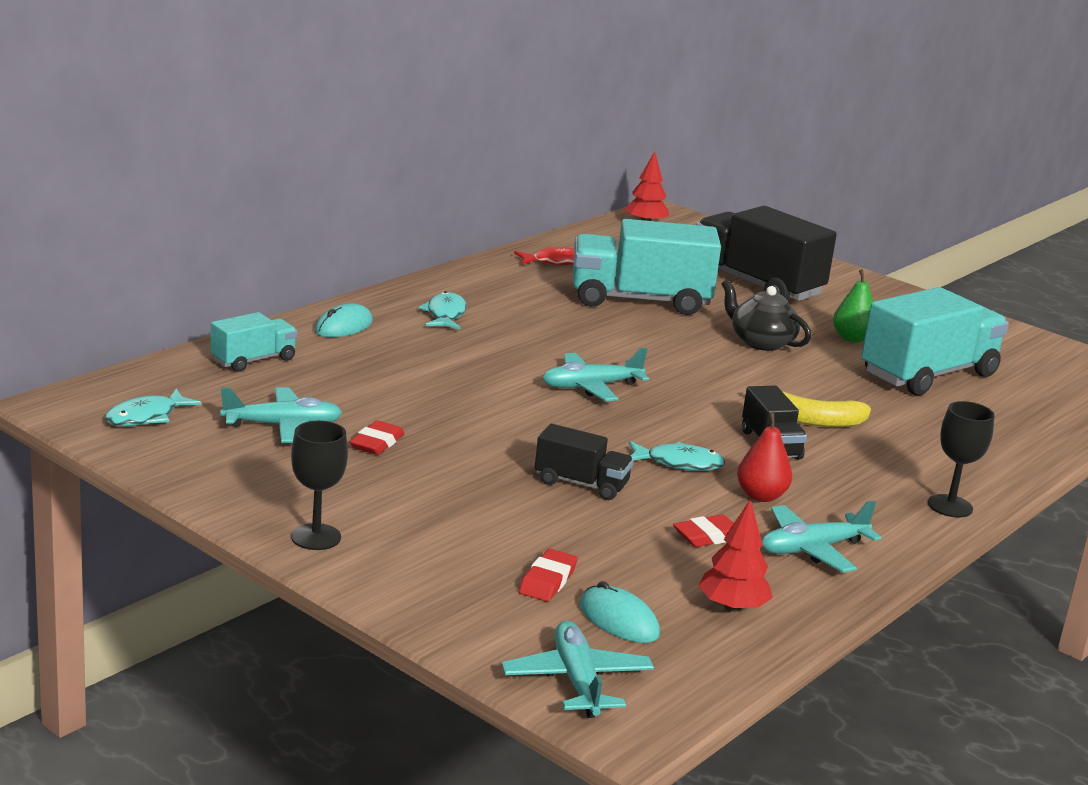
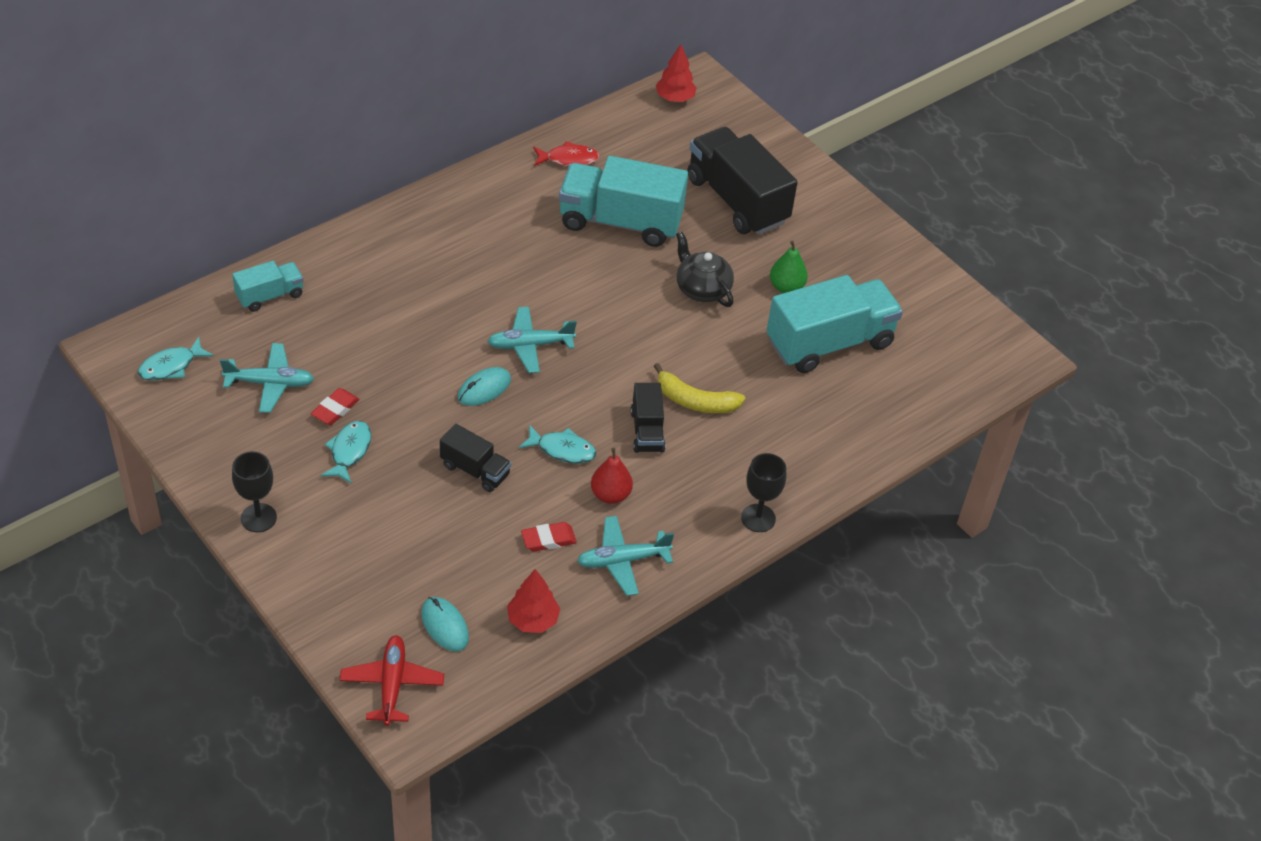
camera: 10 degrees right, 25 degrees up
turquoise mouse [315,303,373,337] -> turquoise mouse moved to [458,367,511,406]
turquoise fish [419,291,467,329] -> turquoise fish moved to [321,421,371,483]
turquoise plane [502,621,654,718] -> red plane [340,635,444,726]
red eraser [519,549,578,602] -> none

